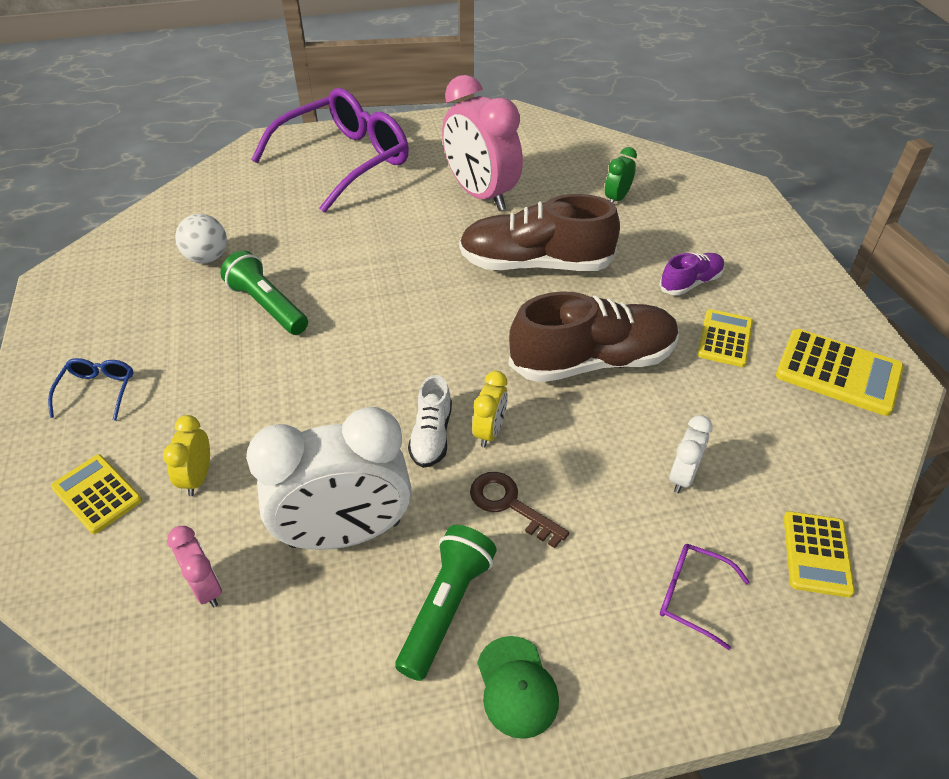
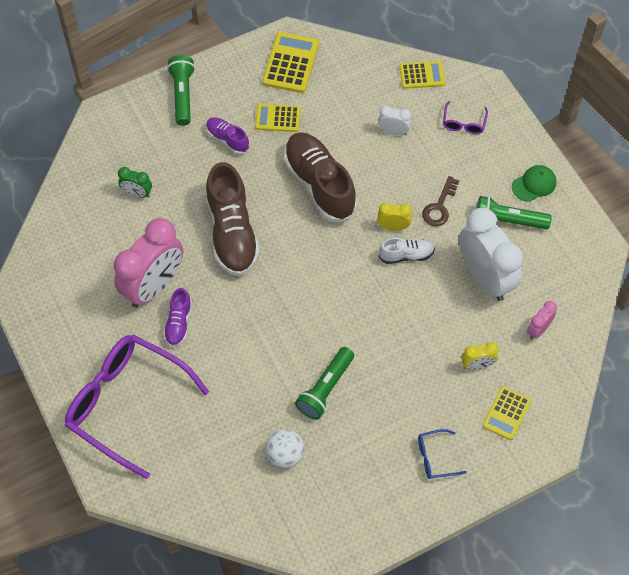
camera: 105 degrees left, 15 degrees up
none -> purple shoe [164,288,192,347]
none -> green flashlight [167,55,195,126]

